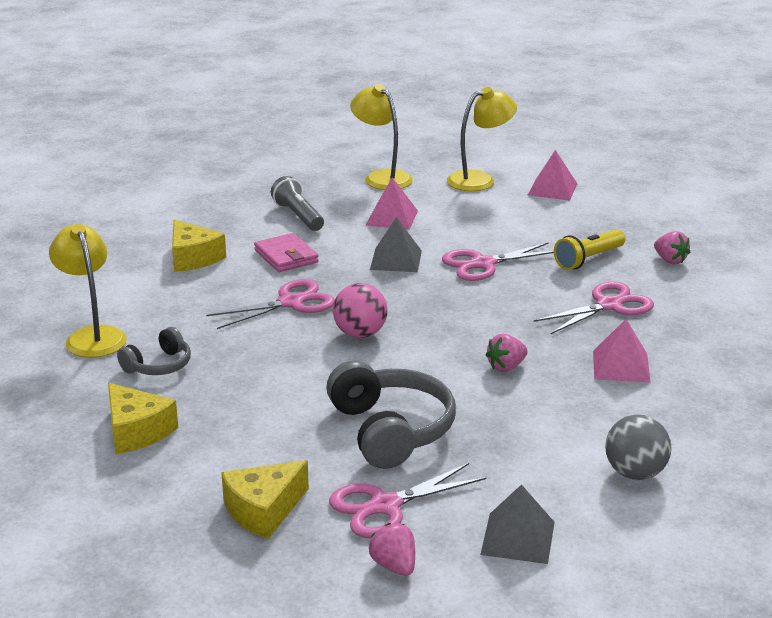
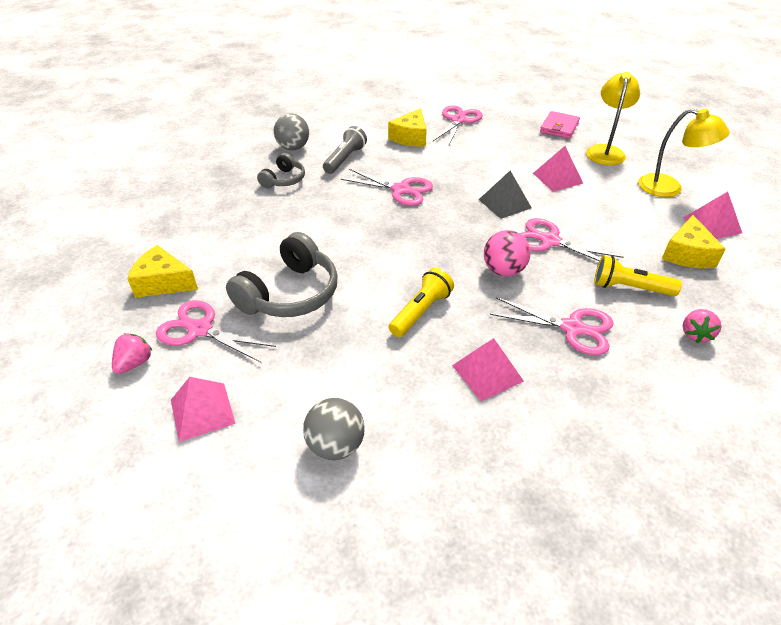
camera: 55 degrees right, 15 degrees up
yellow lamp [49,224,127,358] -> grey ball [274,113,309,150]
yellow cheese [108,383,178,454] -> yellow cheese moved to [662,215,725,268]
grey headphones [117,327,191,375] -> grey headphones turned 75 degrees counterclockwise [257,153,305,188]
pink wallet [254,233,319,272] -> pink wallet moved to [540,111,580,139]
grey flashlight [271,176,324,231] -> grey flashlight moved to [323,126,367,174]
pink ball [333,283,387,338] -> pink ball moved to [484,230,531,276]
grey pyramid [480,484,555,564] -> pink pyramid [171,377,236,442]
pink strawberry [486,334,528,372] -> yellow flashlight [389,268,454,337]
none -> pink scissors [433,105,483,144]

